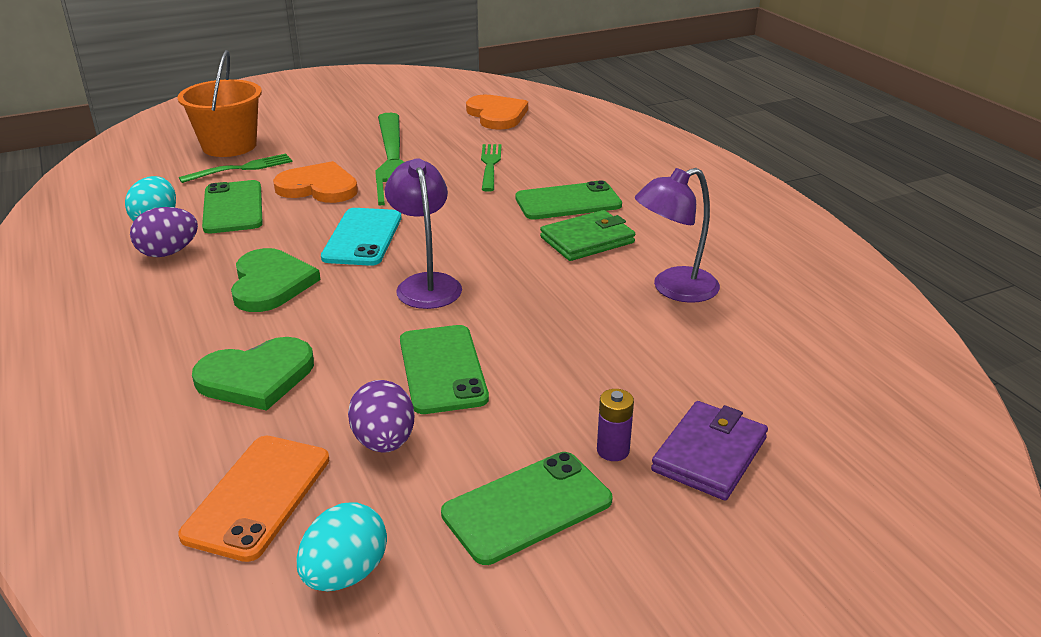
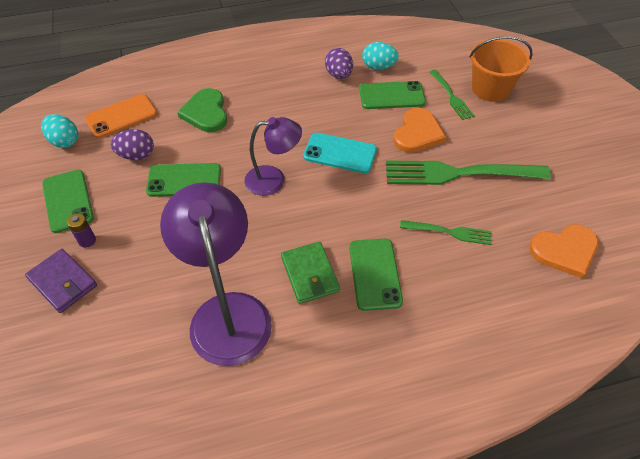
camera: 100 degrees right, 20 degrees up
orange phone [178,436,329,562] -> orange phone turned 60 degrees counterclockwise [85,94,157,138]
green heart [231,248,321,312] -> none
purple lamp [635,168,720,303] -> purple lamp [160,182,272,366], size x1.70

